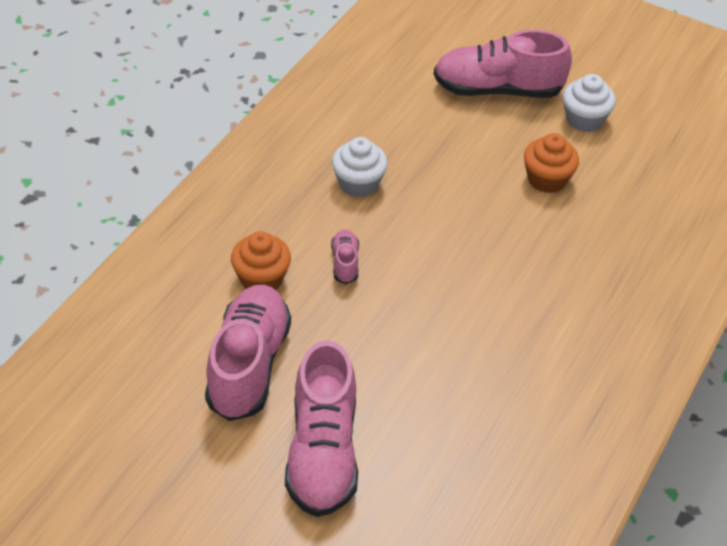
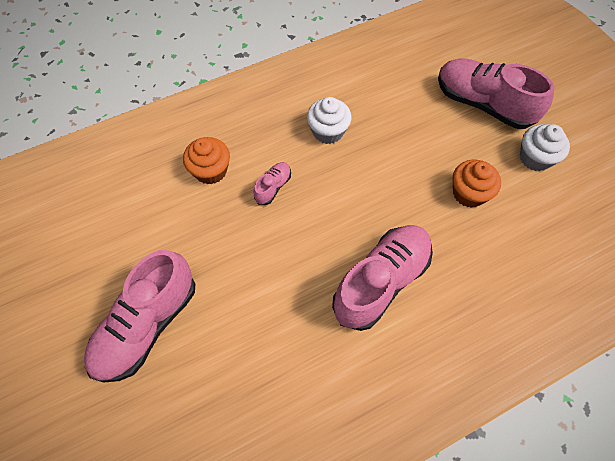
camera: 35 degrees right, 15 degrees up
pink shoe [205,285,291,421] -> pink shoe moved to [332,225,433,331]

